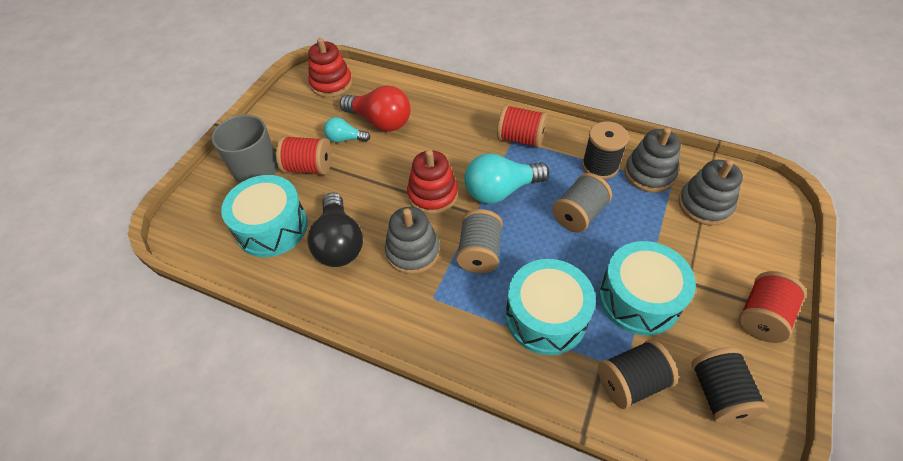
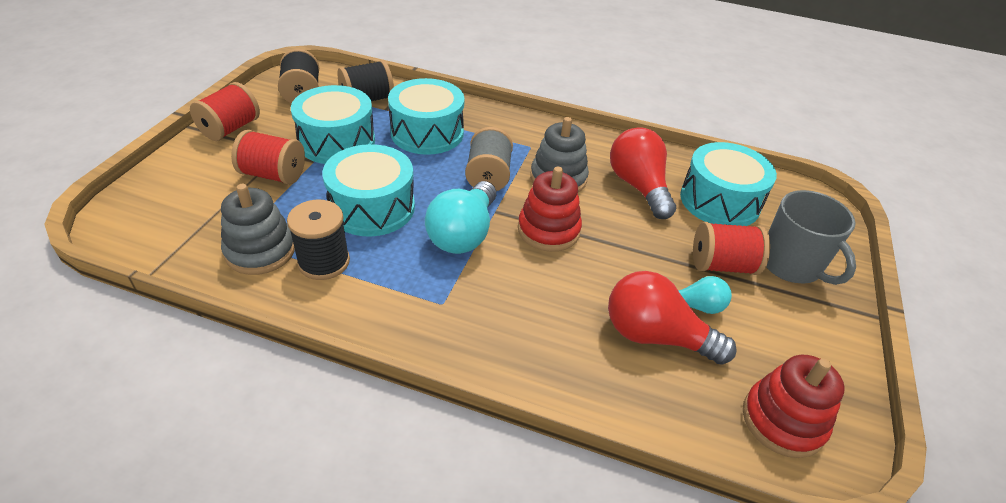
camera: 170 degrees right, 10 degrees down
black light bulb [307,193,363,267] -> red light bulb [610,127,676,219]
turquoise light bulb [465,153,550,204] -> turquoise light bulb turned 135 degrees clockwise [425,181,496,254]
red spool [497,104,547,148] -> red spool moved to [231,130,305,185]
grey spool [552,173,612,233] -> turquoise drum [323,144,415,237]
grey stacking toy [678,159,743,226] -> none

